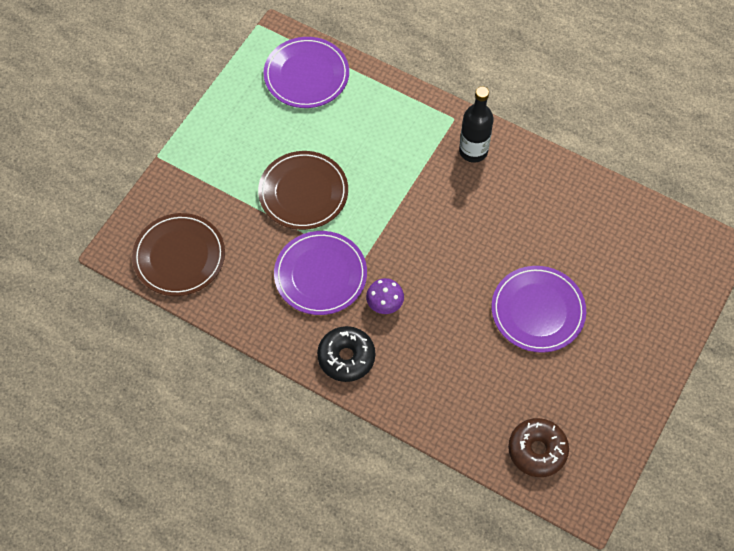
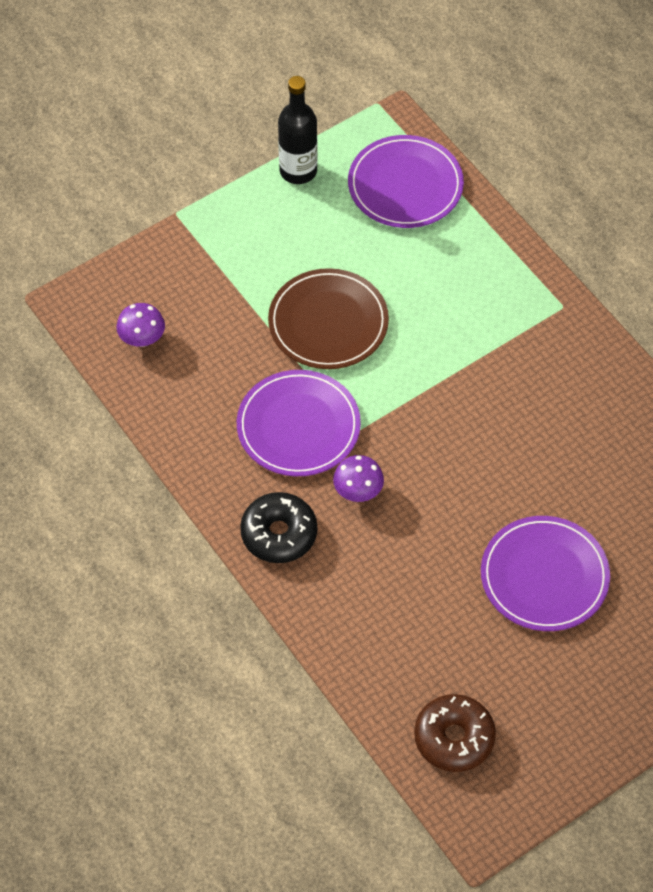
camera: 25 degrees right, 5 degrees down
brown plate [132,213,225,296] -> purple mushroom [116,303,165,347]
black bottle [459,86,494,163] -> black bottle moved to [278,76,318,184]

